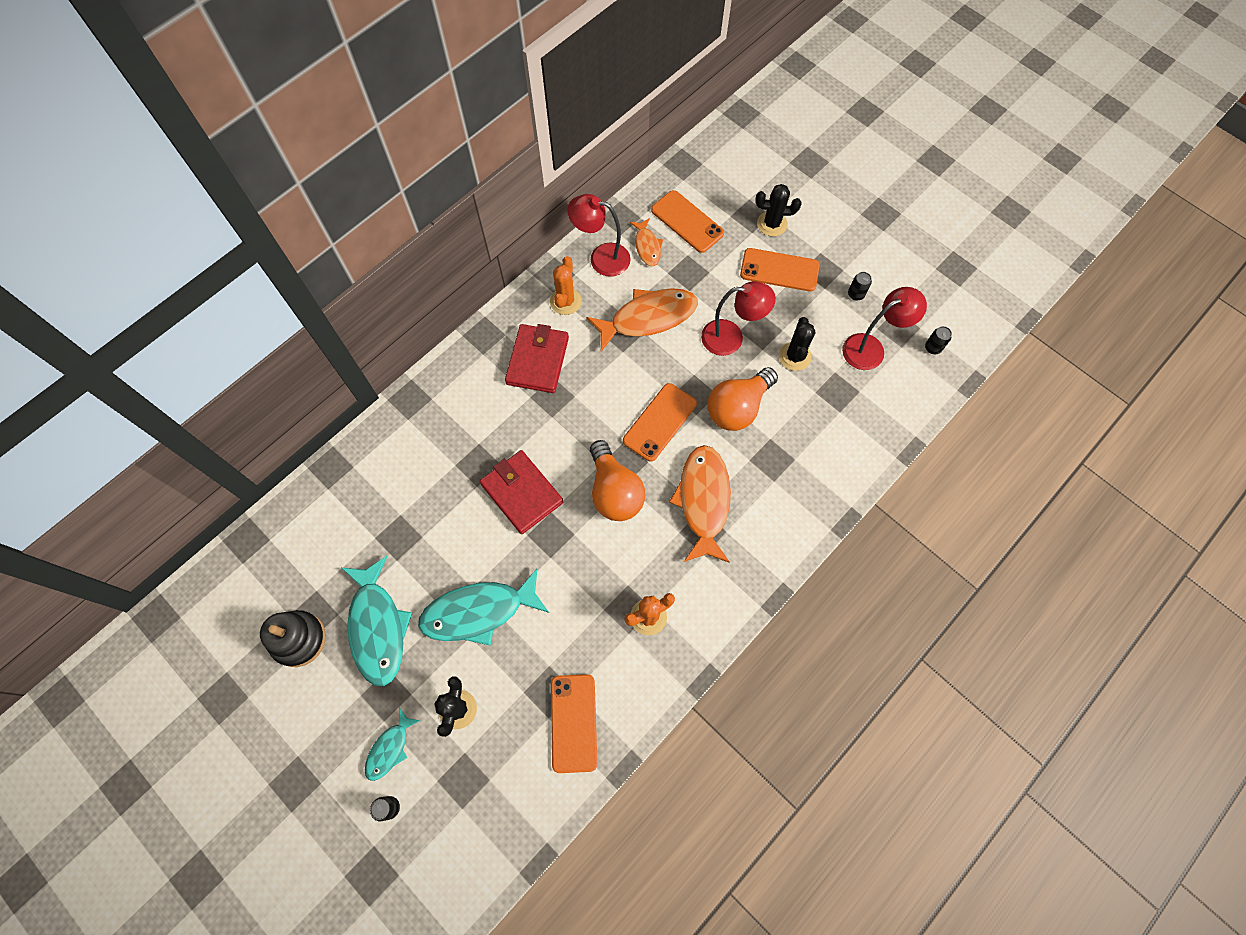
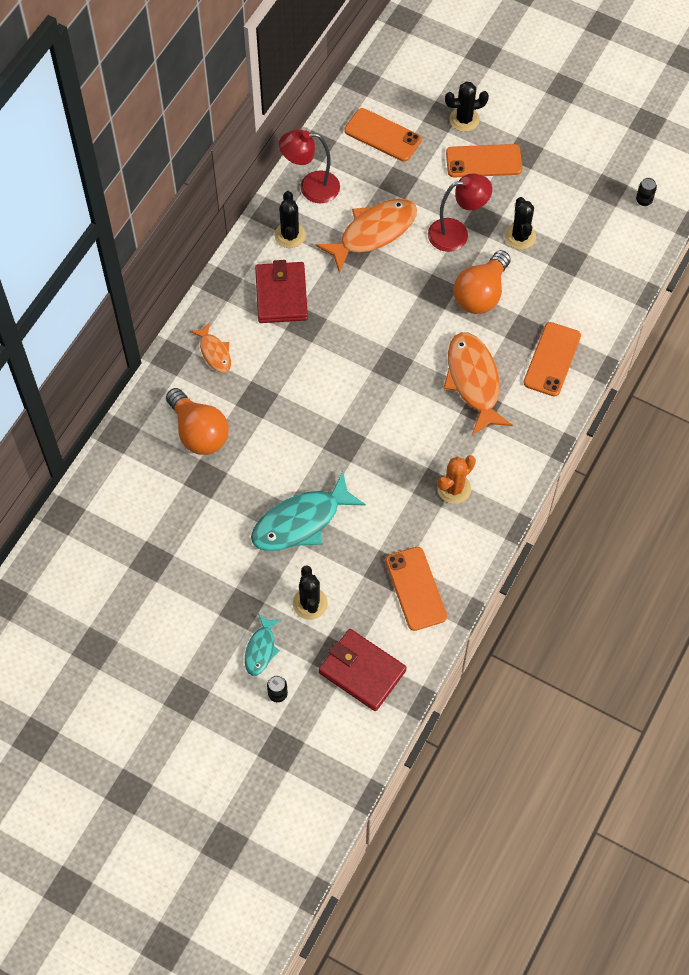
camera: 15 degrees left, 5 degrees down
black stacking toy [260,610,326,667] -> none
turquoise fish [342,556,412,686] -> none
red wallet [480,450,563,534] -> red wallet moved to [319,629,407,711]
orange cactus [550,256,582,315] -> black cactus [274,191,306,248]
orange light bulb [590,440,645,521] -> orange light bulb moved to [166,388,229,455]
orange phone [623,383,697,462] -> orange phone moved to [524,322,581,397]
orange fish [630,218,663,266] -> orange fish moved to [190,322,231,373]
red lamp [842,287,927,370] -> none
black can [848,272,872,301] -> none

